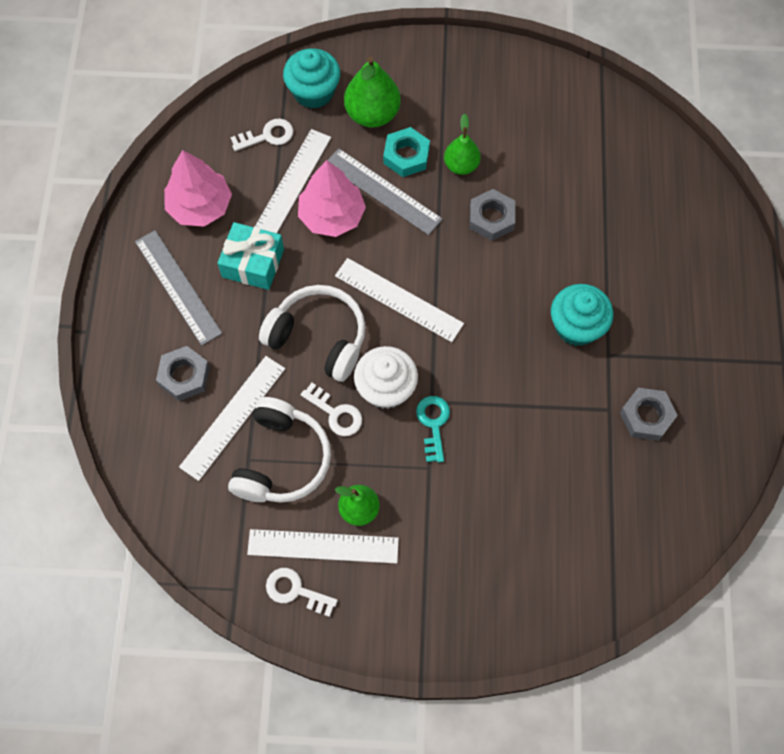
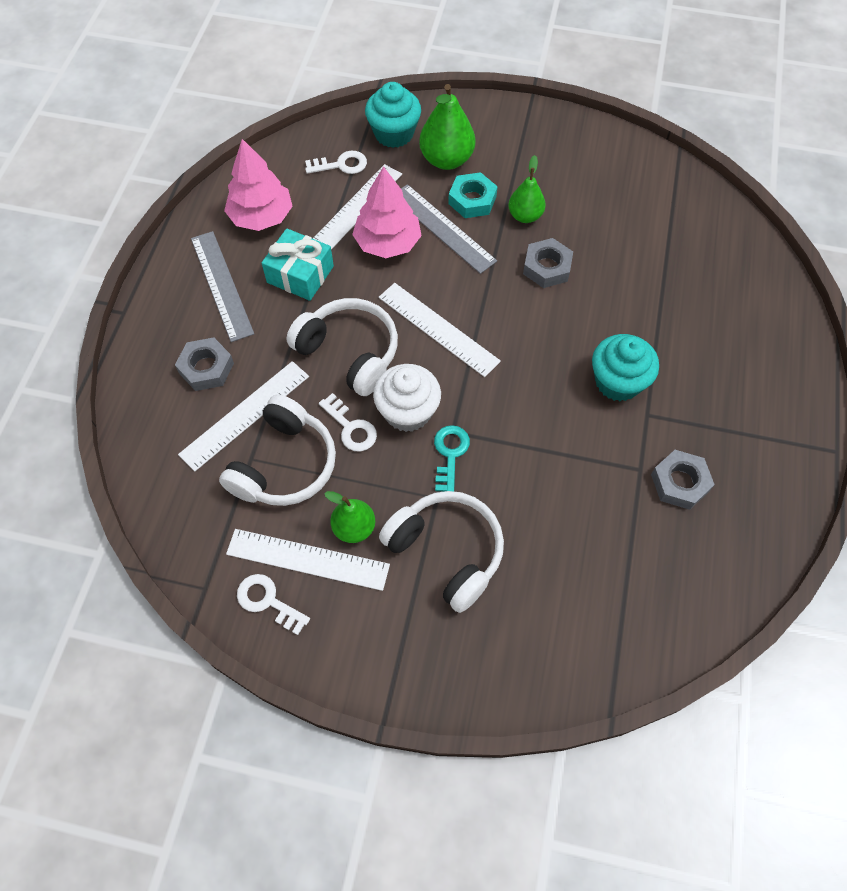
camera: 10 degrees right, 5 degrees down
none -> white headphones [379,491,504,613]

